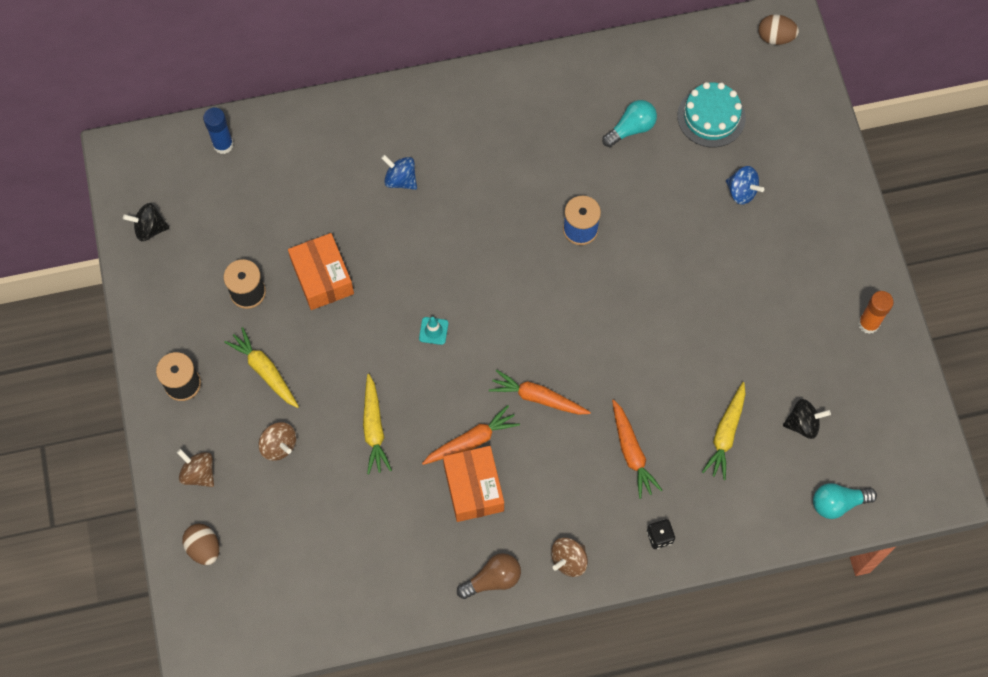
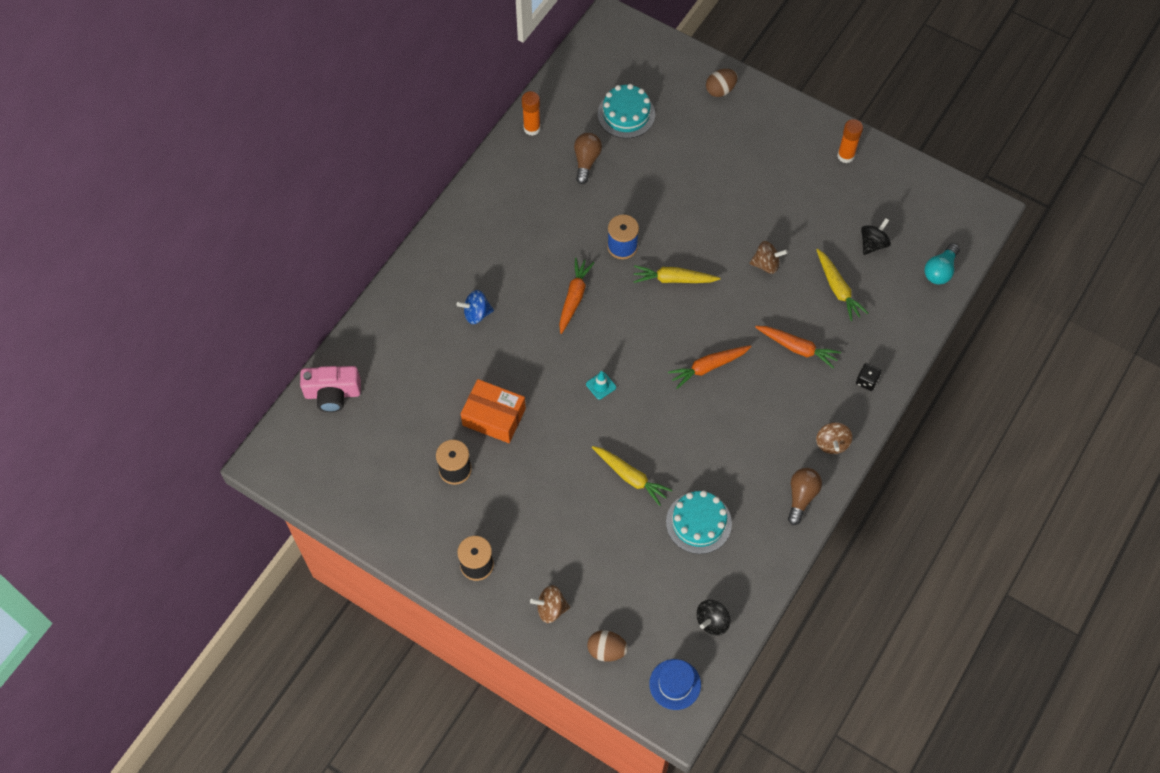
camera: 45 degrees left, 5 degrees down
black spinning top [123,203,169,241] -> black spinning top moved to [697,600,731,635]
blue glue stick [203,107,234,154] -> pink camera [300,366,361,412]
yellow carrot [224,327,299,408] -> yellow carrot moved to [634,265,720,283]
brown spinning top [258,422,296,461] -> brown spinning top moved to [749,241,788,274]
orange carrot [422,405,520,465] -> orange carrot moved to [559,258,594,334]
orange box [443,446,504,522] -> none
turquoise light bulb [602,100,657,147] -> brown light bulb [574,133,602,184]
blue spinning top [726,166,764,205] -> none
brown egg [758,14,799,45] -> brown egg moved to [706,69,738,97]
none -> orange glue stick [522,91,541,136]
none -> blue hat [649,659,701,710]
none -> turquoise cake [666,491,732,554]

